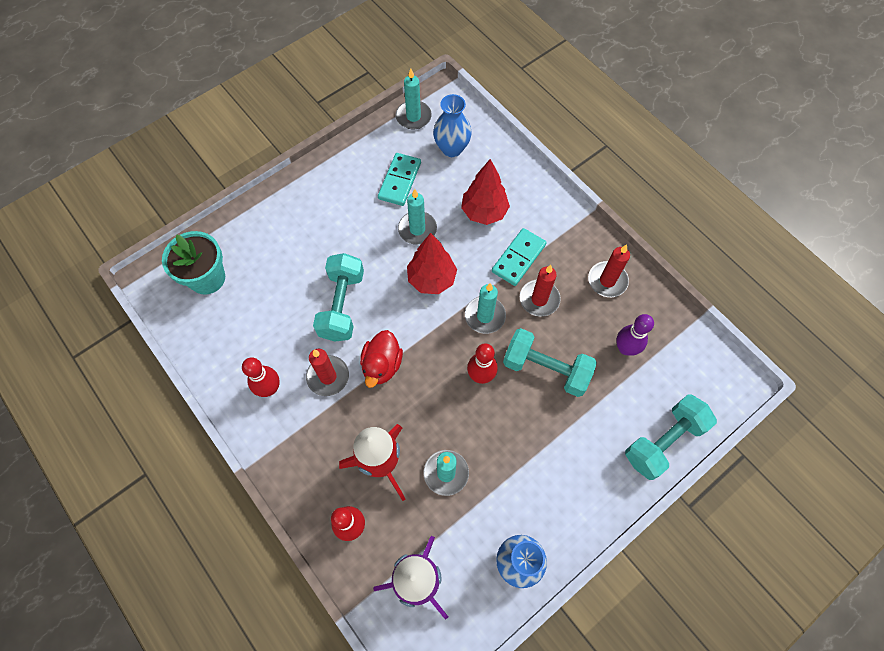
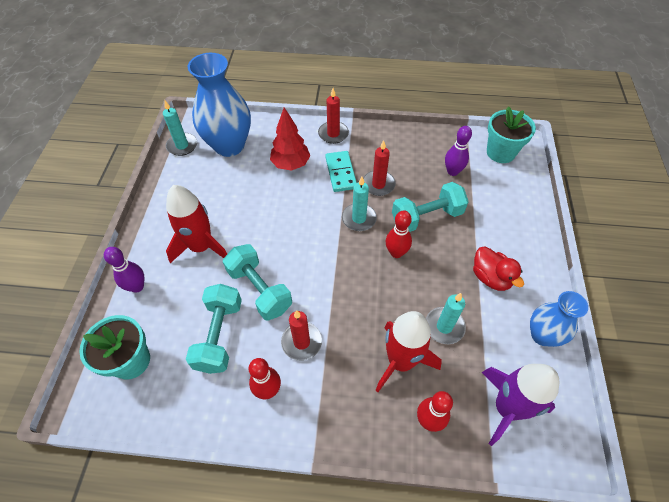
camera: 45 degrees left, 10 degrees down
red duck [360,330,403,388] -> red duck moved to [473,246,524,291]
turquoise domino [378,153,421,206] -> none
turquoise candle [398,189,437,245] -> none
red tree [407,233,457,294] -> none
blue vase [433,94,472,157] -> blue vase [188,53,251,157], size x1.70
red candle [588,244,630,297] -> red candle moved to [318,88,349,144]
turquoise dumbbell [625,394,717,480] -> turquoise dumbbell moved to [186,284,242,374]
none -> purple bowling pin [104,247,144,293]
none -> red rocket [166,185,227,263]
none -> turquoise flower pot [487,106,536,163]

